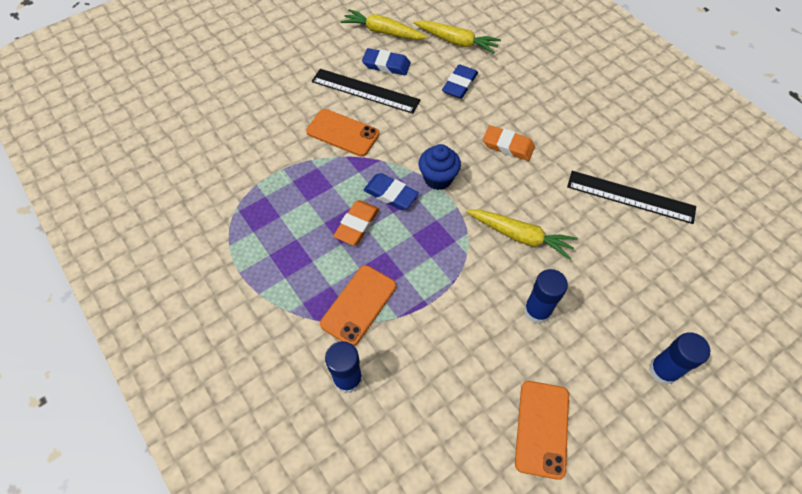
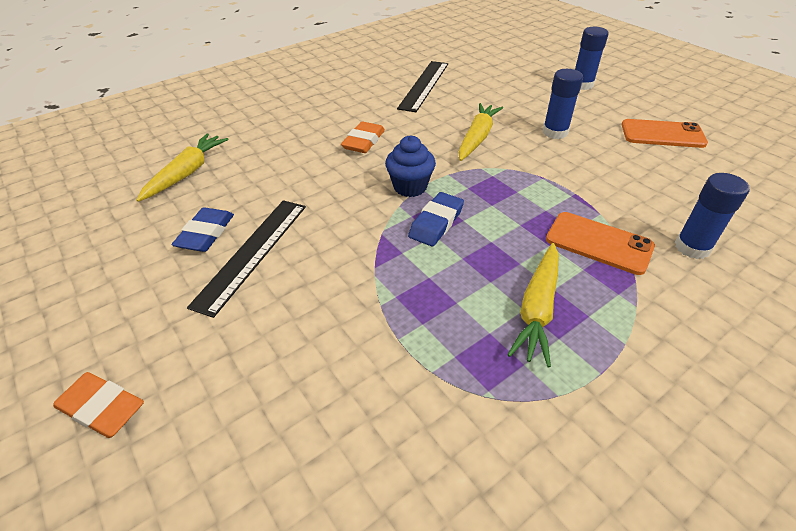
camera: 90 degrees left, 15 degrees down
orange phone [306,109,379,157] -> none
orange eraser [333,200,379,245] -> orange eraser moved to [53,372,144,438]
yellow carrot [341,9,428,40] -> yellow carrot moved to [507,243,559,367]
blue eraser [442,64,478,98] -> none

